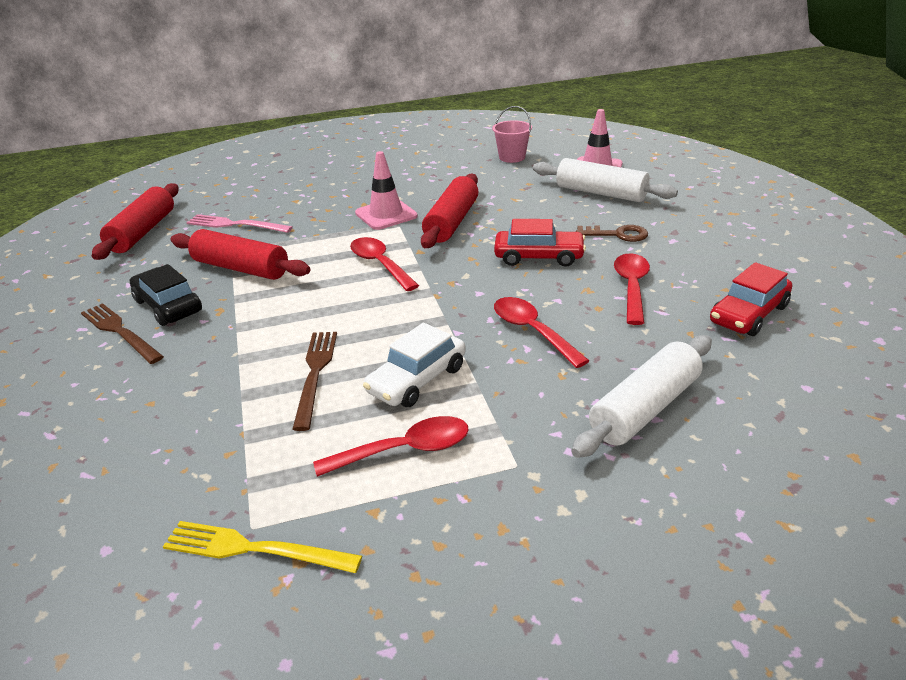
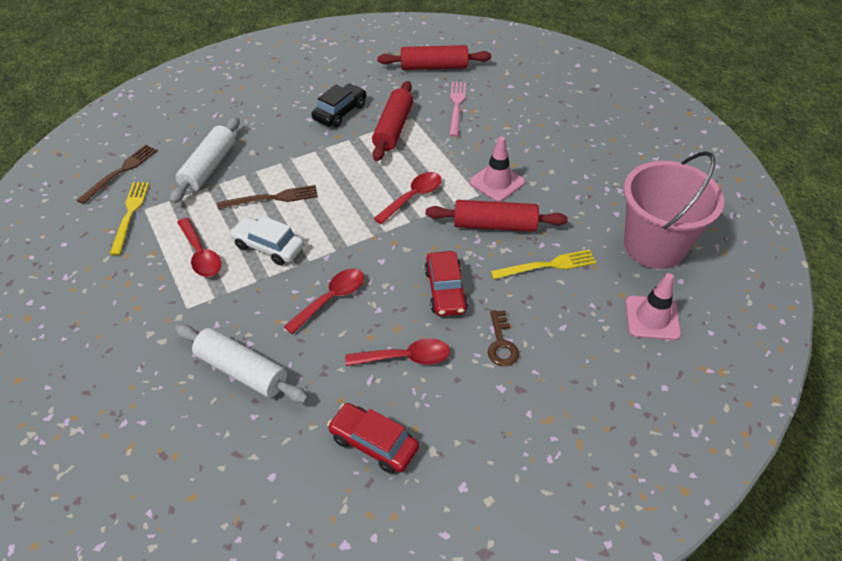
camera: 75 degrees right, 15 degrees up
brown fork [81,303,164,364] -> brown fork moved to [77,145,157,204]
pink bucket [492,106,532,163] -> pink bucket [624,151,724,269], size x2.19
white rolling pin [533,158,678,202] -> white rolling pin moved to [169,117,239,204]
none -> yellow fork [490,250,596,279]

